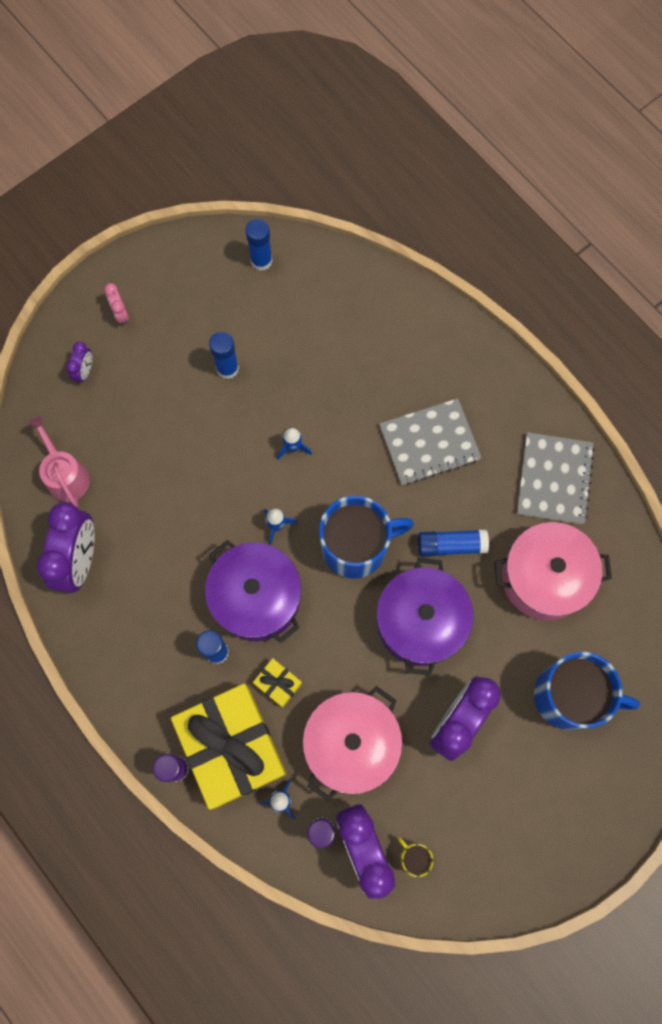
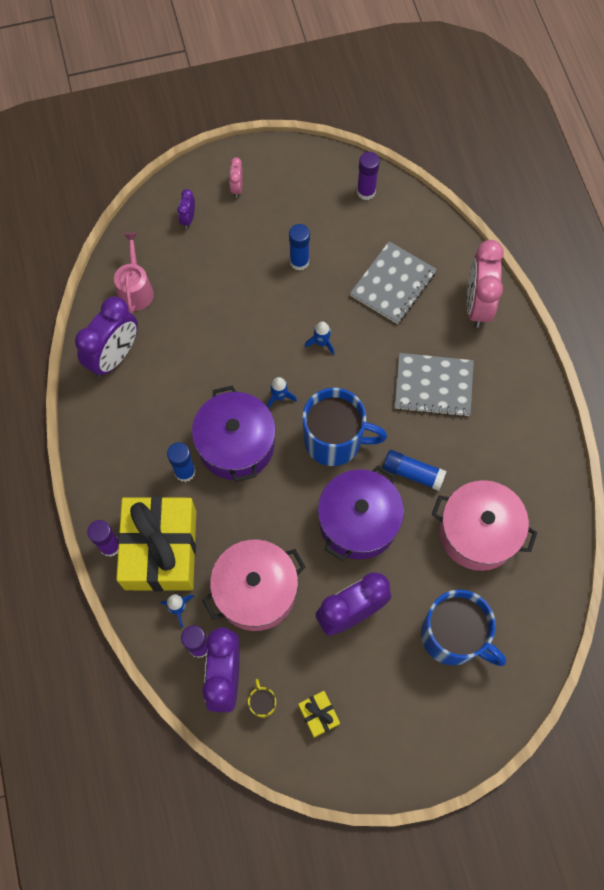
camera: 25 degrees right, 5 degrees down
purple clock [66,342,92,384] -> purple clock turned 150 degrees clockwise [178,189,195,229]
blue glue stick [246,219,272,271] -> purple glue stick [357,152,380,200]
yellow gift [253,658,302,708] -> yellow gift moved to [298,691,340,738]
grey notebook [517,432,595,524] -> grey notebook moved to [350,241,437,324]
none -> pink clock [467,240,504,328]

